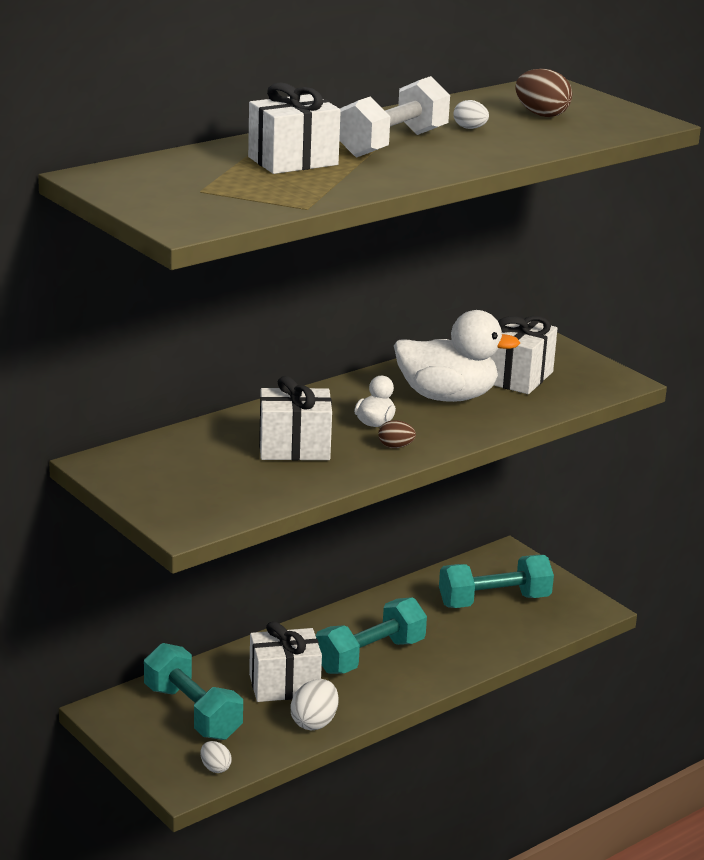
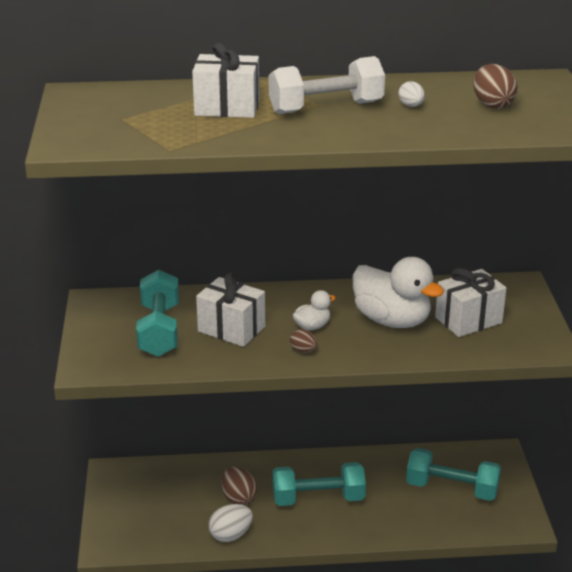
camera: 35 degrees right, 5 degrees up
turquoise dumbbell [144,643,243,740] -> turquoise dumbbell moved to [136,270,179,357]
white egg [200,741,232,773] -> none
white gift [249,621,322,702] -> brown egg [221,467,257,505]

